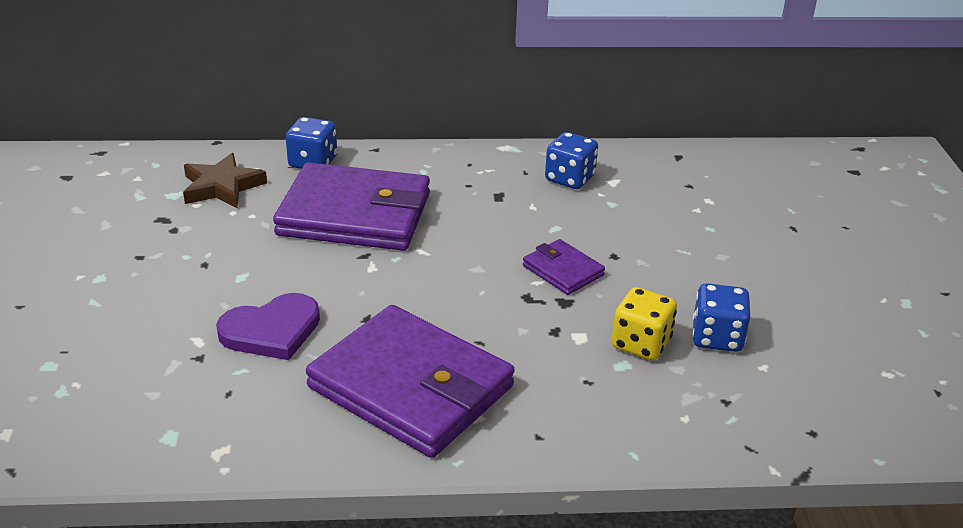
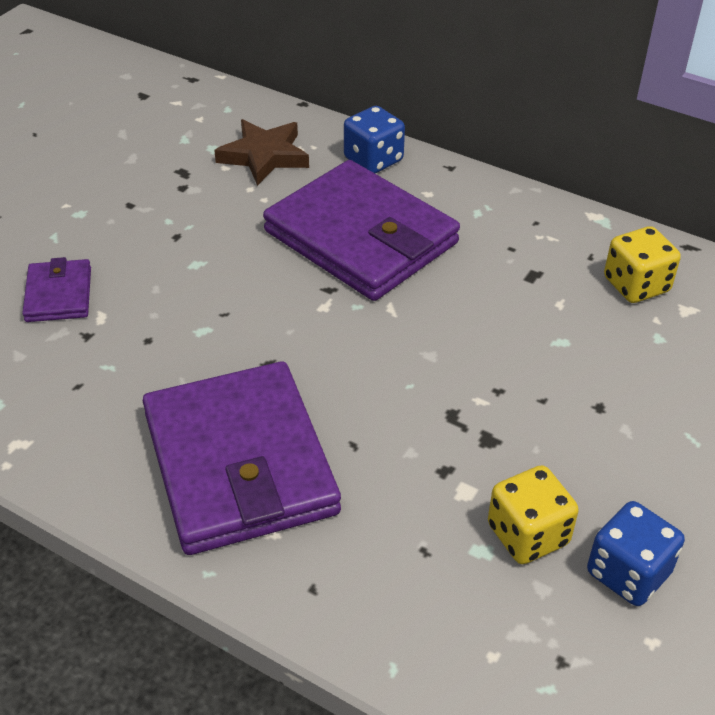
camera: 35 degrees right, 10 degrees up
purple heart [216,293,320,360] -> none
purple wallet [523,239,605,295] -> purple wallet moved to [22,257,91,322]
blue dice [545,132,598,189] -> yellow dice [604,226,681,303]

